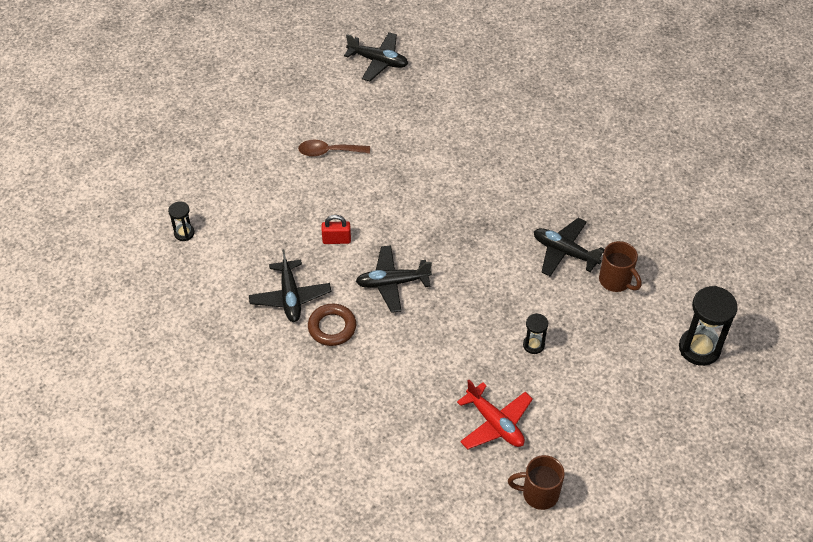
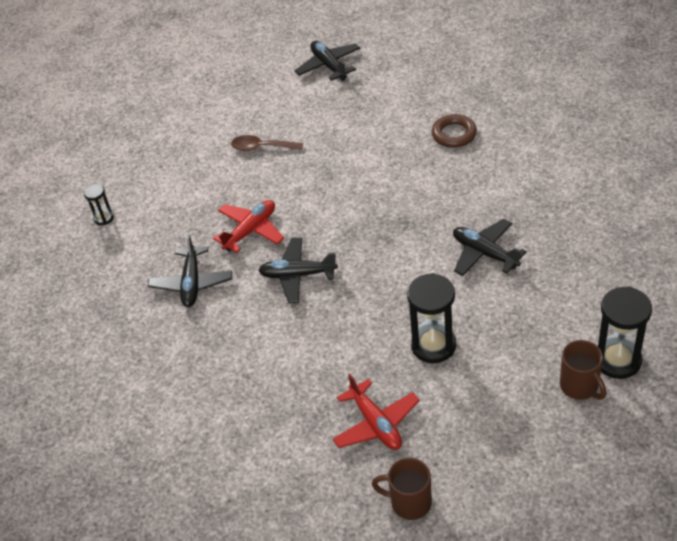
camera: 15 degrees right, 5 degrees down
brown ring [308,304,356,346] -> brown ring moved to [432,114,477,148]
red padlock [322,215,351,244] -> red plane [213,200,284,253]
black plane [344,32,408,81] -> black plane turned 150 degrees counterclockwise [295,41,360,81]
black hourglass [523,313,548,354] -> black hourglass [407,273,456,363], size x1.92
brown mug [599,241,642,292] -> brown mug moved to [560,340,607,400]

